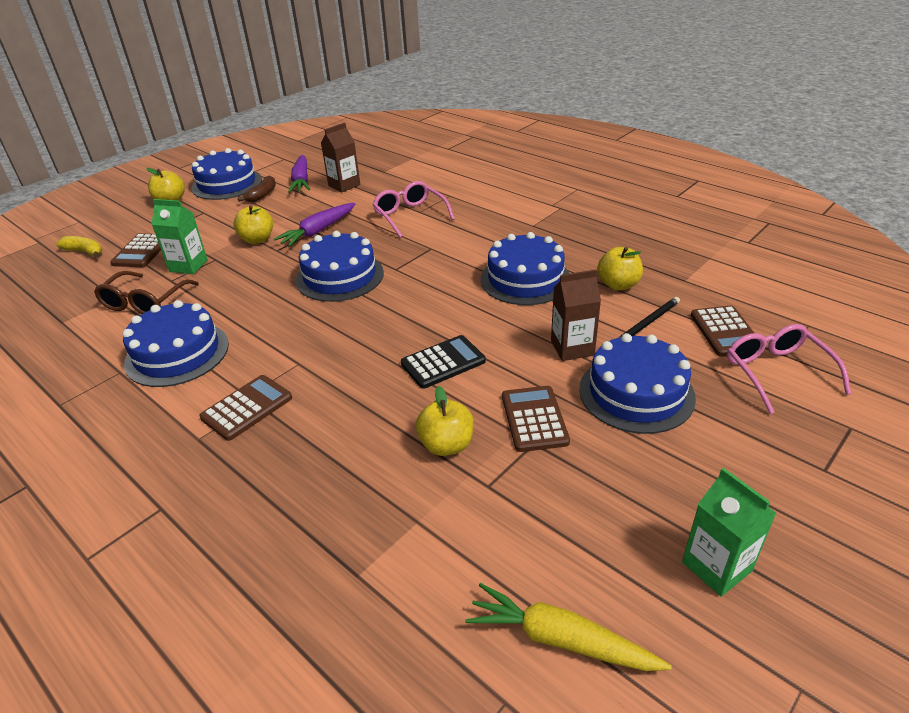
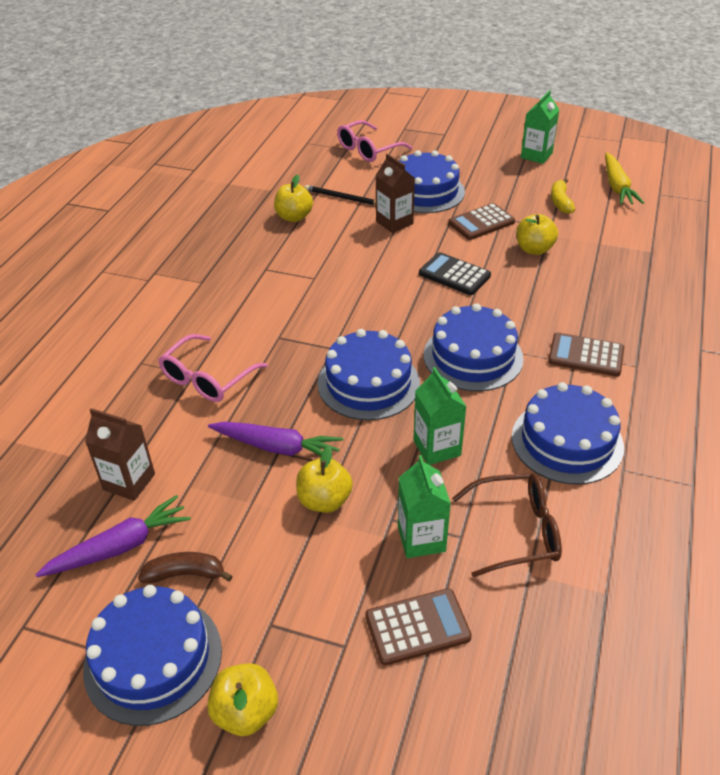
camera: 115 degrees left, 5 degrees up
yellow banana [56,236,102,258] -> yellow banana moved to [551,178,575,214]
blue cake [480,232,570,305] -> blue cake moved to [424,303,523,391]
brown calculator [691,306,754,357] -> none
none -> green carton [413,367,467,465]

